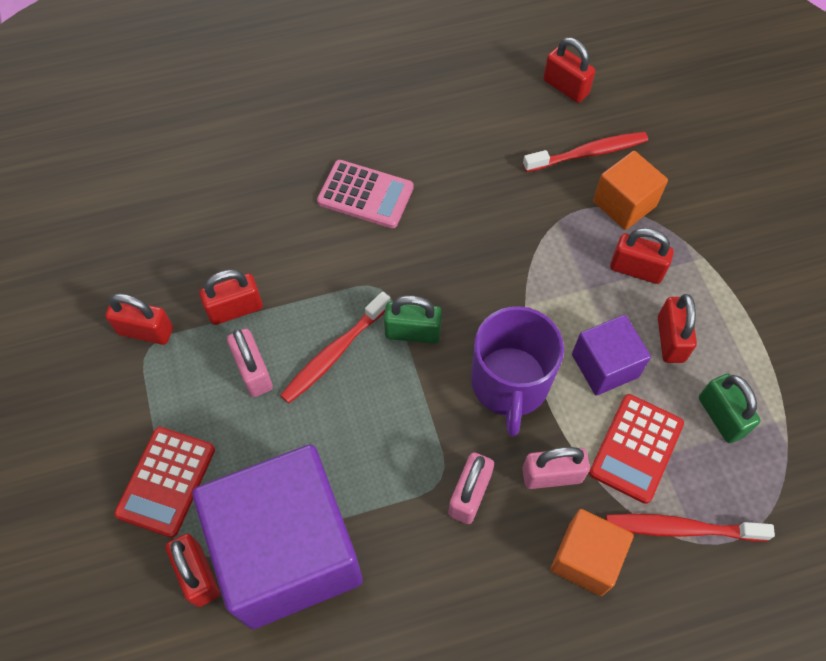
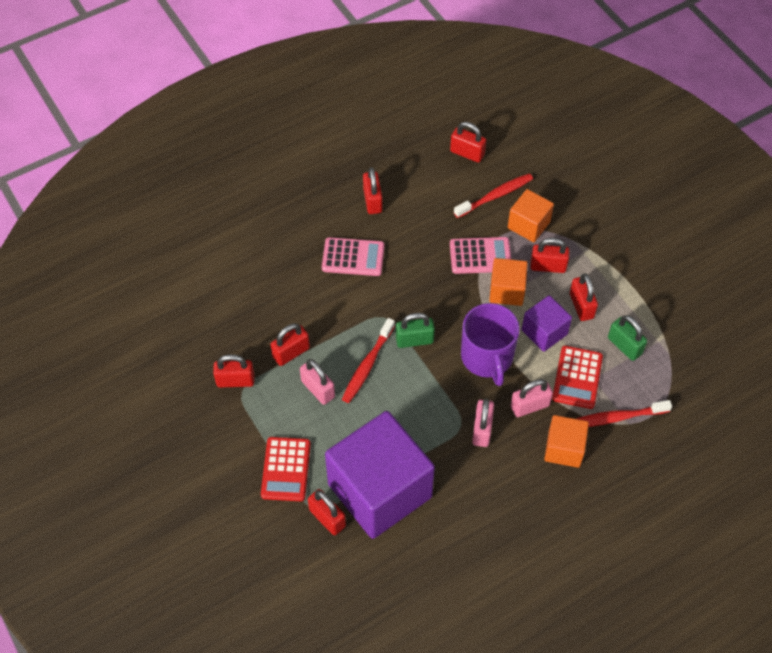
camera: 15 degrees left, 5 degrees down
none -> red padlock [363,167,382,214]
none -> pink calculator [450,237,511,274]
none -> orange cube [489,258,528,306]

